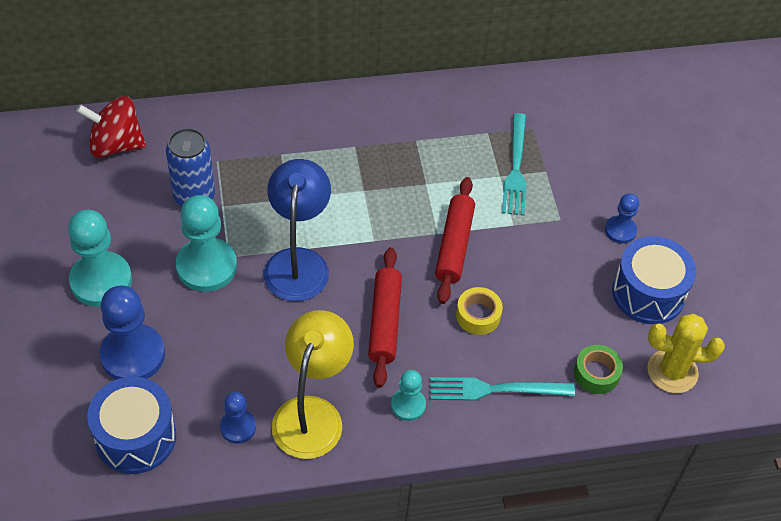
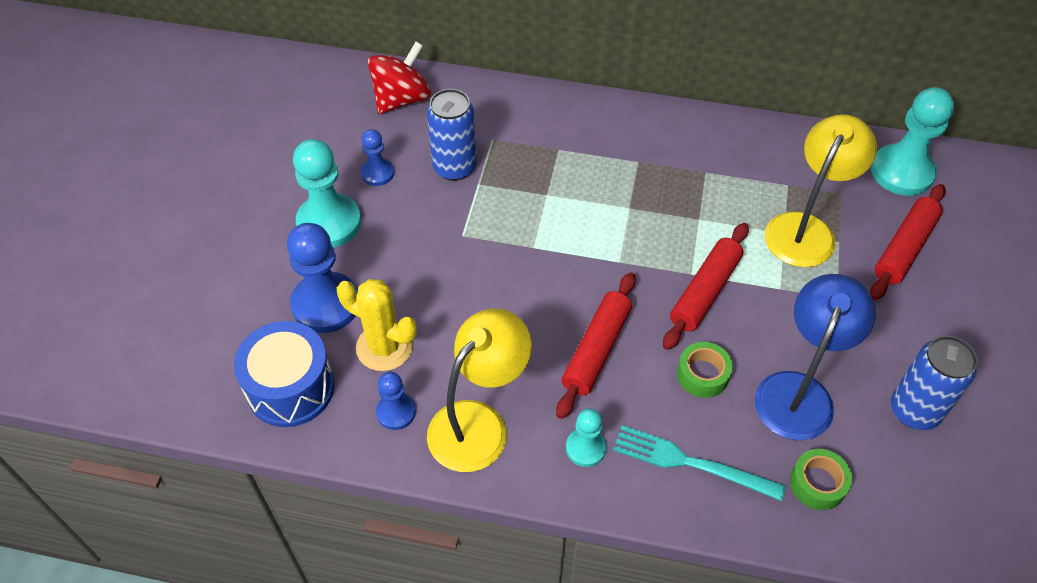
camera: 25 degrees right, 0 degrees up
red spinning top [76,96,146,158] -> red spinning top turned 105 degrees clockwise [368,42,431,114]
turquoise pawn [176,195,237,292] -> turquoise pawn moved to [871,87,954,196]
blue lamp [264,159,331,301] -> blue lamp moved to [755,274,876,440]
yellow tape [456,287,503,335] -> green tape [677,342,733,398]
turquoise fork [502,113,526,216] -> yellow lamp [765,114,877,267]
blue pawn [605,193,639,244] -> blue pawn moved to [360,129,394,186]
blue drum [612,236,696,324] -> blue can [891,336,977,430]
yellow cactus [647,314,725,393] -> yellow cactus moved to [337,279,417,371]
none -> red rolling pin [870,184,946,300]

